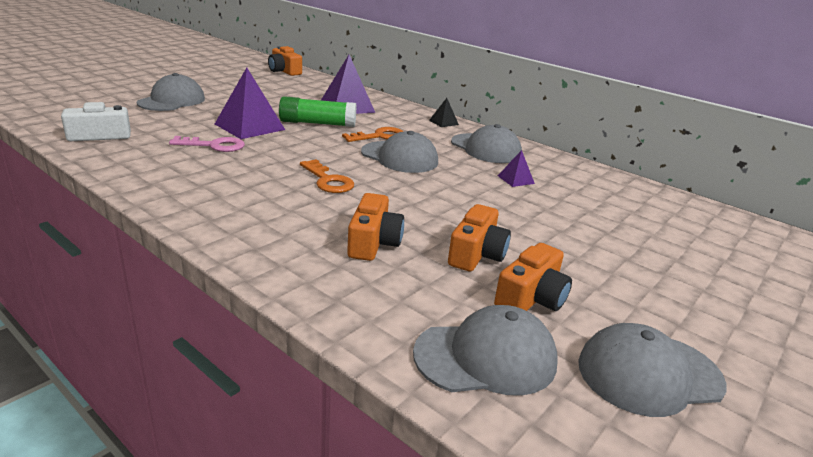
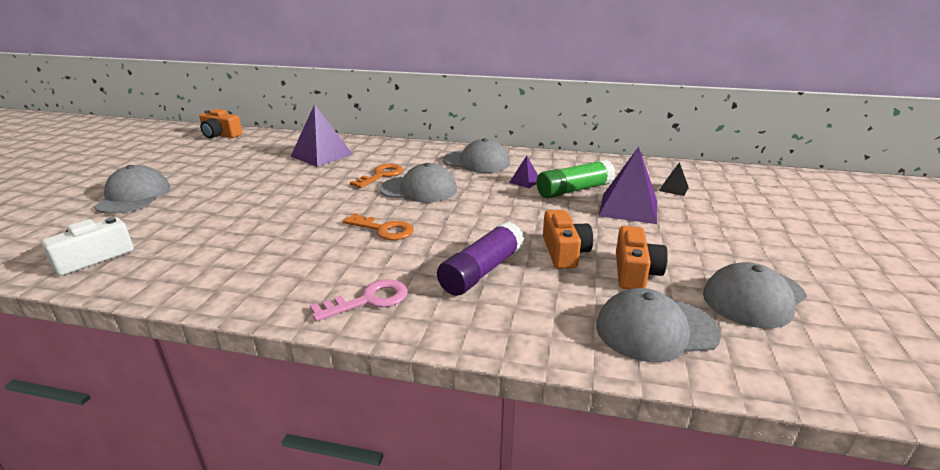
camera: 25 degrees left, 0 degrees up
pink key [169,136,245,152] -> pink key moved to [310,279,408,321]
purple pyramid [215,68,285,139] -> purple pyramid moved to [598,147,657,224]
green glue stick [279,96,356,127] -> green glue stick moved to [537,160,615,198]
orange camera [347,193,404,261] -> purple glue stick [437,221,524,296]
grey cap [413,305,558,396] -> grey cap turned 150 degrees counterclockwise [596,288,721,362]
black pyramid [429,98,459,127] -> black pyramid moved to [659,162,689,196]

